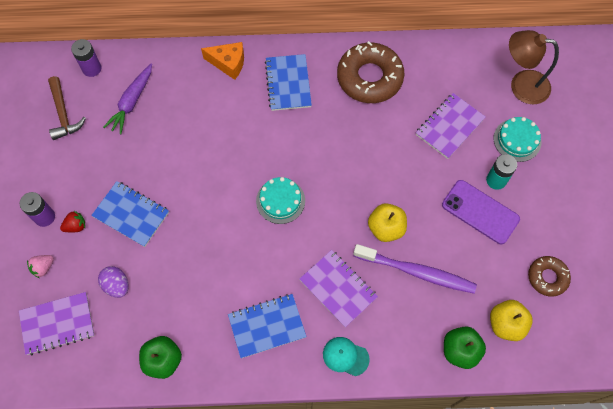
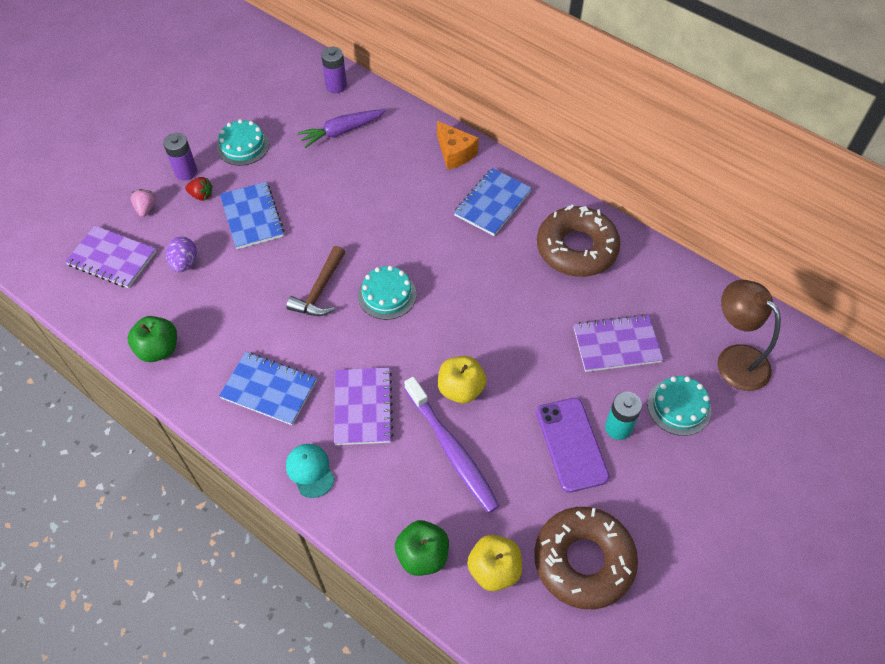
camera: 40 degrees right, 10 degrees down
pink strawberry [27,255,54,278] -> pink strawberry turned 90 degrees clockwise [131,189,156,217]
brown hammer [48,76,86,140] -> brown hammer moved to [286,246,345,316]
brown donut [528,256,571,297] -> brown donut [534,507,638,609], size x1.81
none -> turquoise cake [217,119,269,166]

